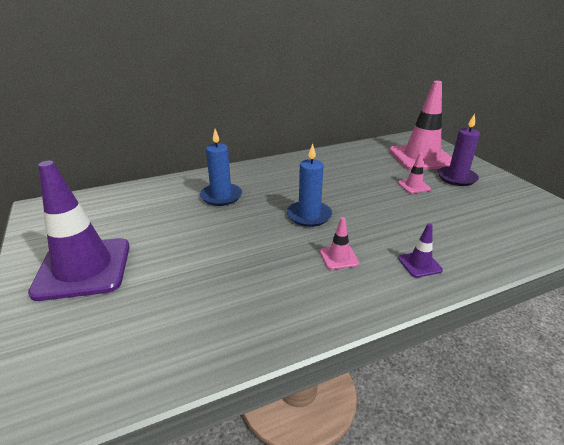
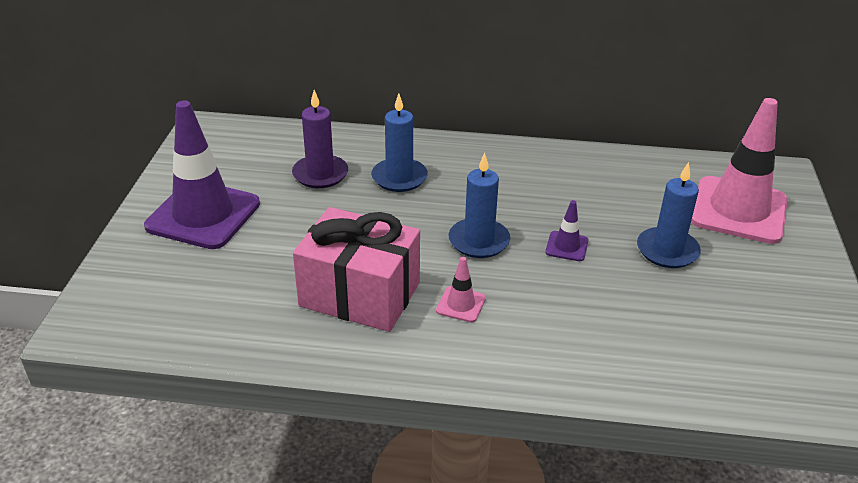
camera: 30 degrees right, 5 degrees up
pink traffic cone [398,152,431,194] -> blue candle [637,162,701,268]
purple traffic cone [398,223,443,278] -> purple traffic cone moved to [545,200,588,261]
purple candle [438,114,480,186] -> purple candle moved to [292,90,348,188]
none -> pink gift [293,207,420,332]

